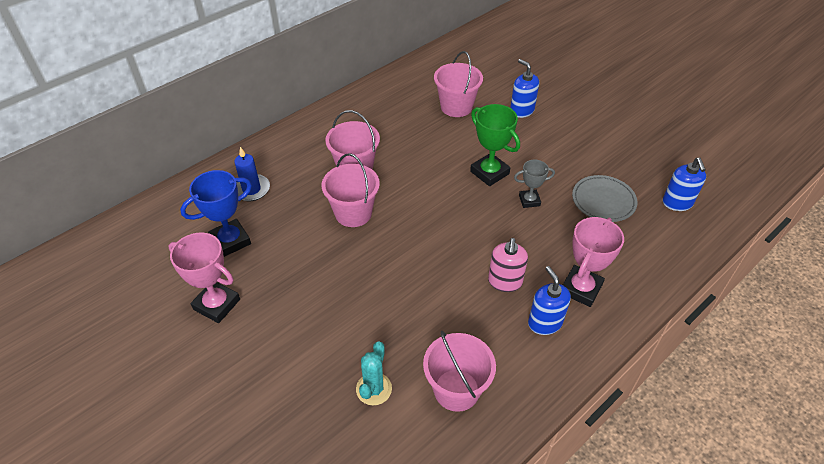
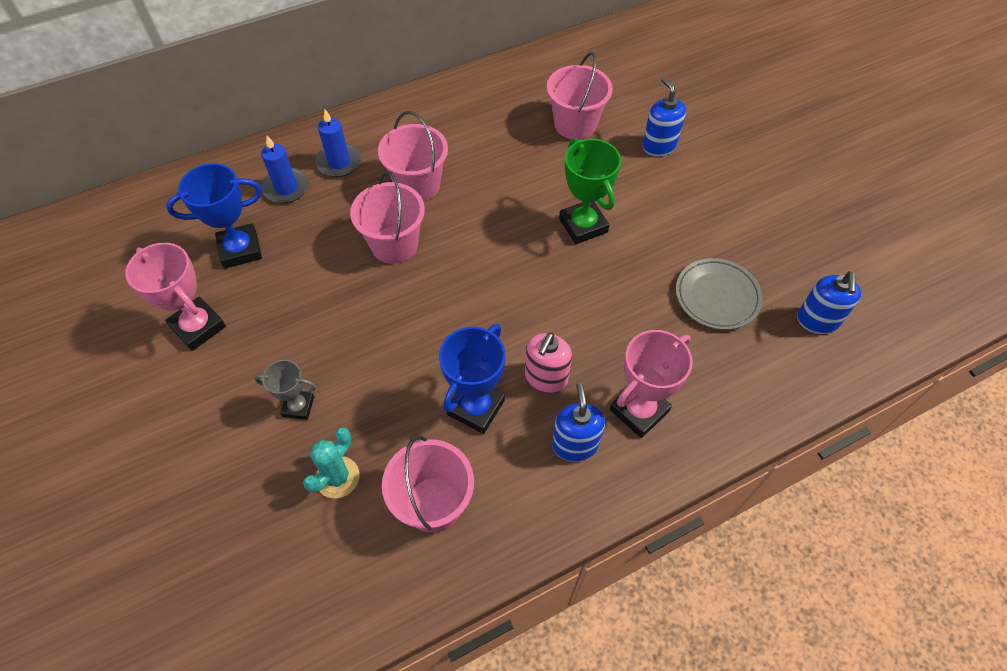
camera: 15 degrees right, 10 degrees up
grey trophy [514,160,555,208] -> grey trophy moved to [254,360,316,420]
none -> blue candle [315,110,361,177]
none -> blue trophy [439,324,505,434]

